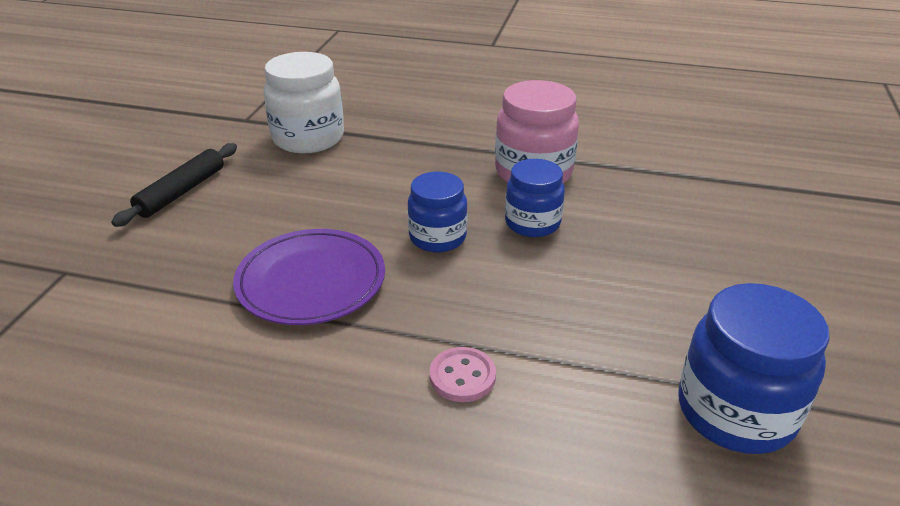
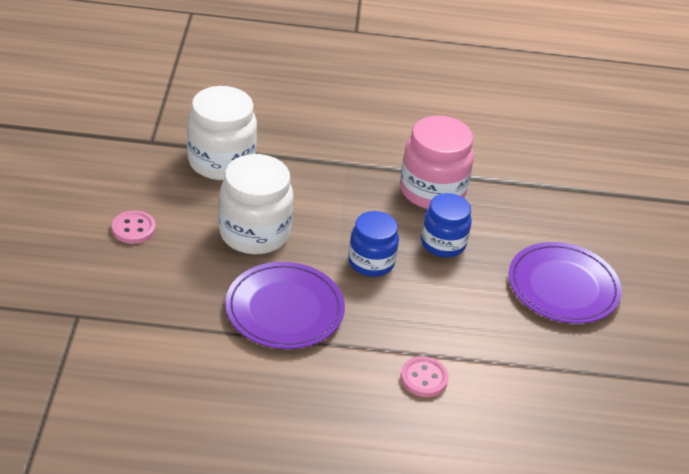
camera: 15 degrees left, 5 degrees up
black rolling pin [111,143,237,227] -> pink button [112,210,156,244]
blue jar [678,283,830,454] -> none
none -> white jar [218,154,294,254]
none -> purple plate [508,242,622,324]

